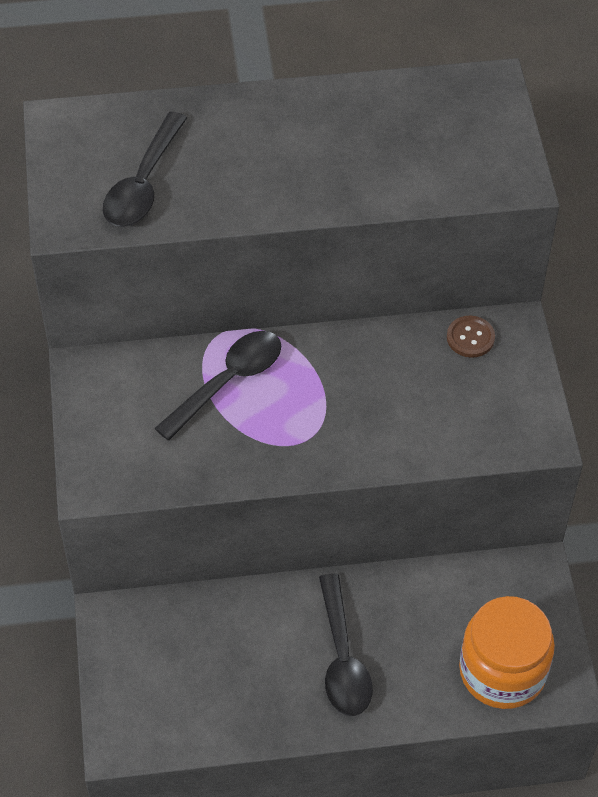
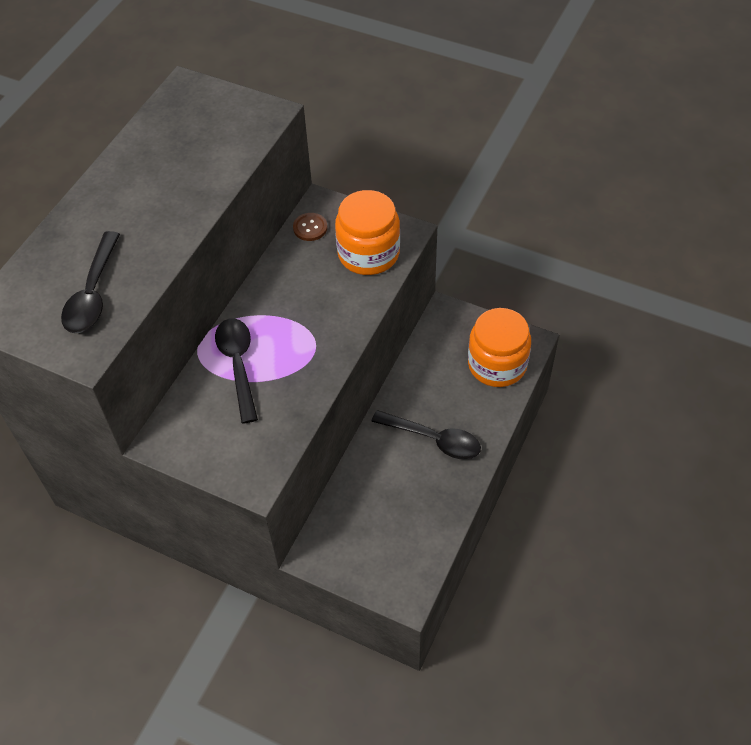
camera: 55 degrees left, 0 degrees up
black spoon [103,112,187,227] -> black spoon turned 45 degrees clockwise [61,231,120,333]
none -> orange jar [335,190,400,275]

